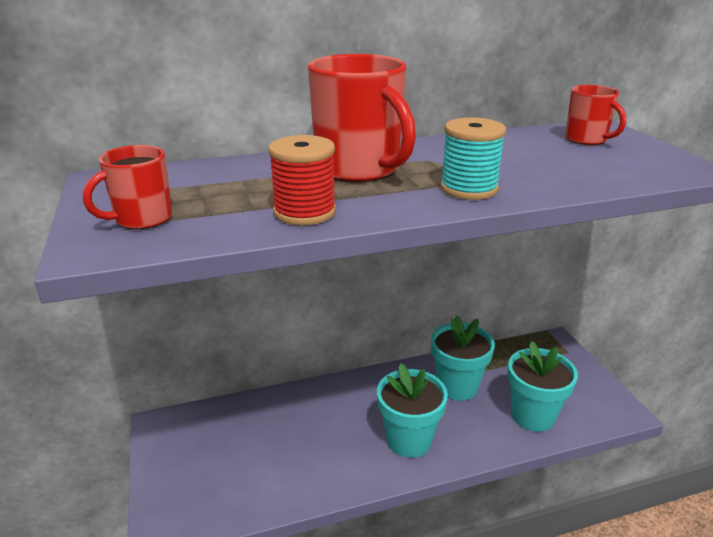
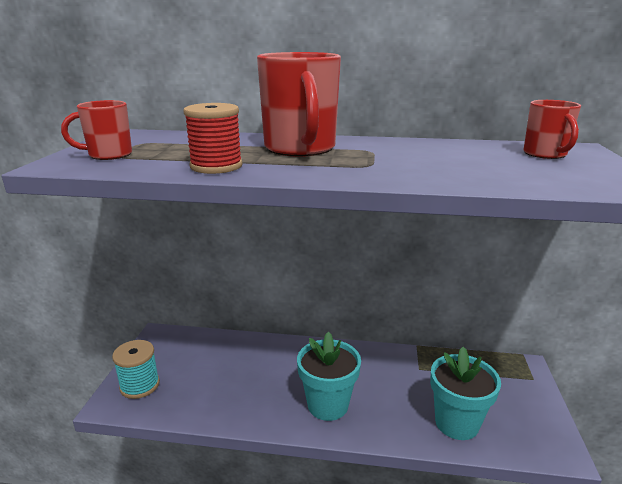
camera: 25 degrees right, 5 degrees down
turquoise flower pot [431,315,495,401] -> none
turquoise spool [440,117,506,200] -> turquoise spool moved to [112,340,160,399]

